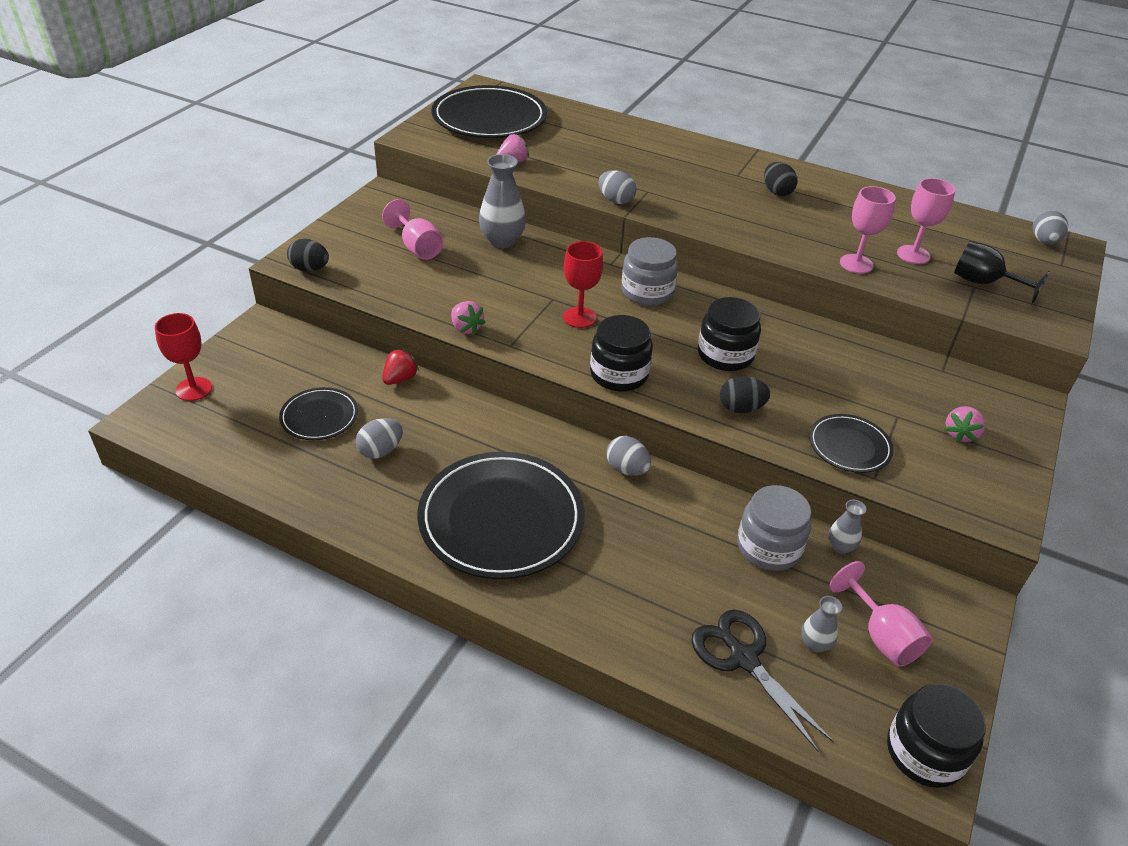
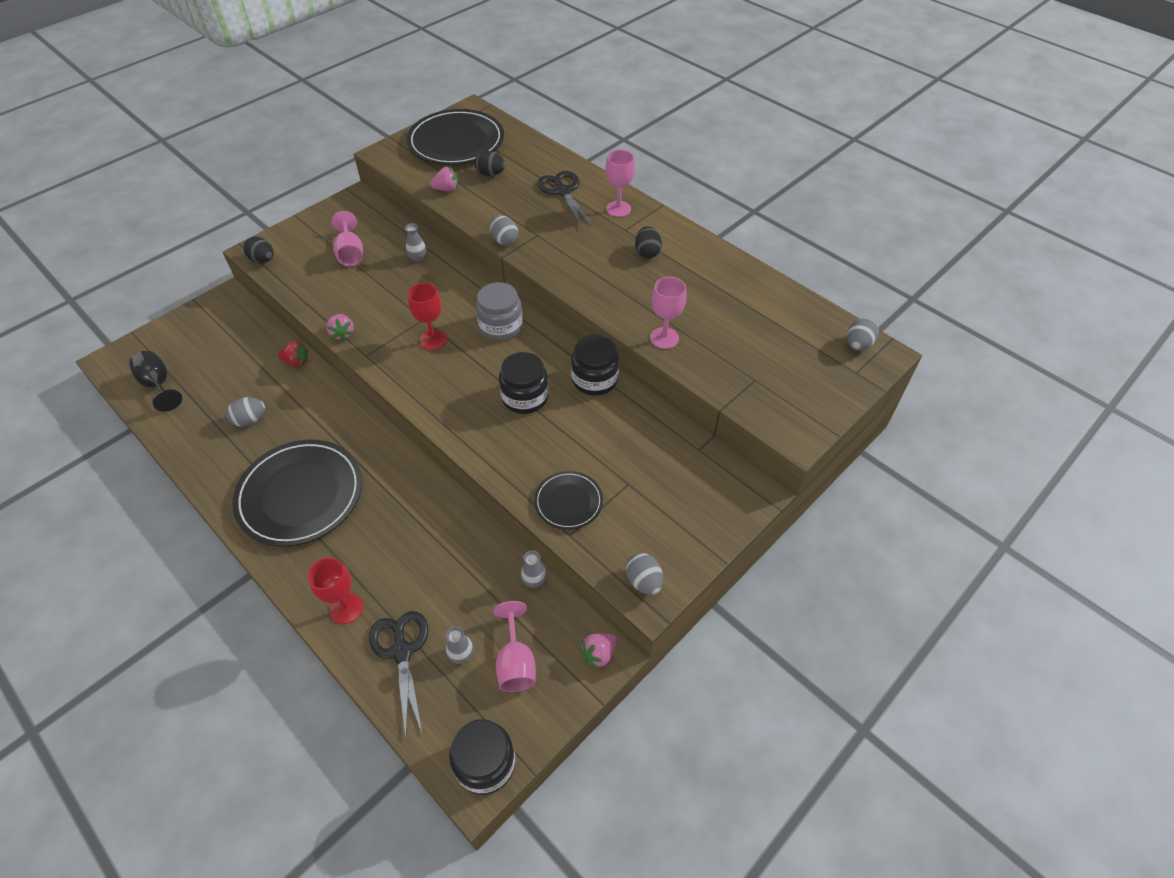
camera: 20 degrees right, 10 degrees up
red goblet [155,313,212,401] -> red goblet moved to [308,557,363,624]
black plate [279,387,358,440] -> none
red strawberry [382,349,419,385] -> red strawberry turned 45 degrees clockwise [278,341,308,367]
grey vase [479,154,526,248] -> grey vase [405,223,426,262], size x0.53
black jar [590,315,653,391] -> black jar moved to [571,335,619,396]
grey egg [606,436,651,476] -> grey egg moved to [626,553,663,595]
black egg [720,376,770,413] -> black egg moved to [474,151,506,176]
grey jar [737,485,811,571] -> none
pink goblet [897,178,955,264] -> pink goblet moved to [606,150,635,217]
pink strawberry [944,406,985,443] -> pink strawberry moved to [580,633,617,670]
black goblet [954,241,1050,303] -> black goblet moved to [129,351,182,412]
none -> black scissors [537,171,593,227]

